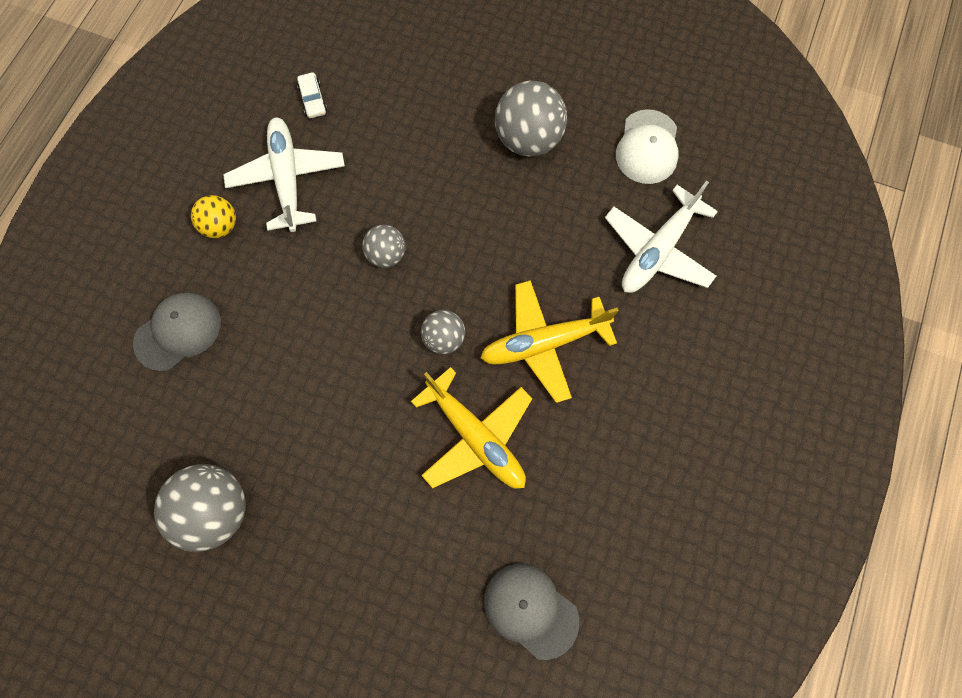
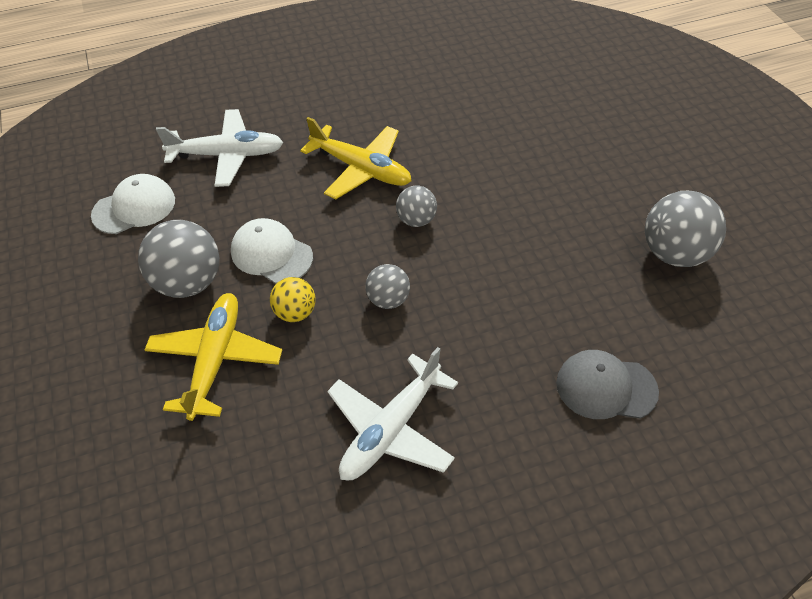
camera: 130 degrees left, 20 degrees down
yellow ball [191,195,236,238] -> yellow ball moved to [270,277,316,322]
white car [297,72,327,118] -> none
yellow plane [411,367,532,489] -> yellow plane moved to [144,293,282,421]
grey cap [484,564,579,660] -> none
none -> white cap [231,218,313,284]

